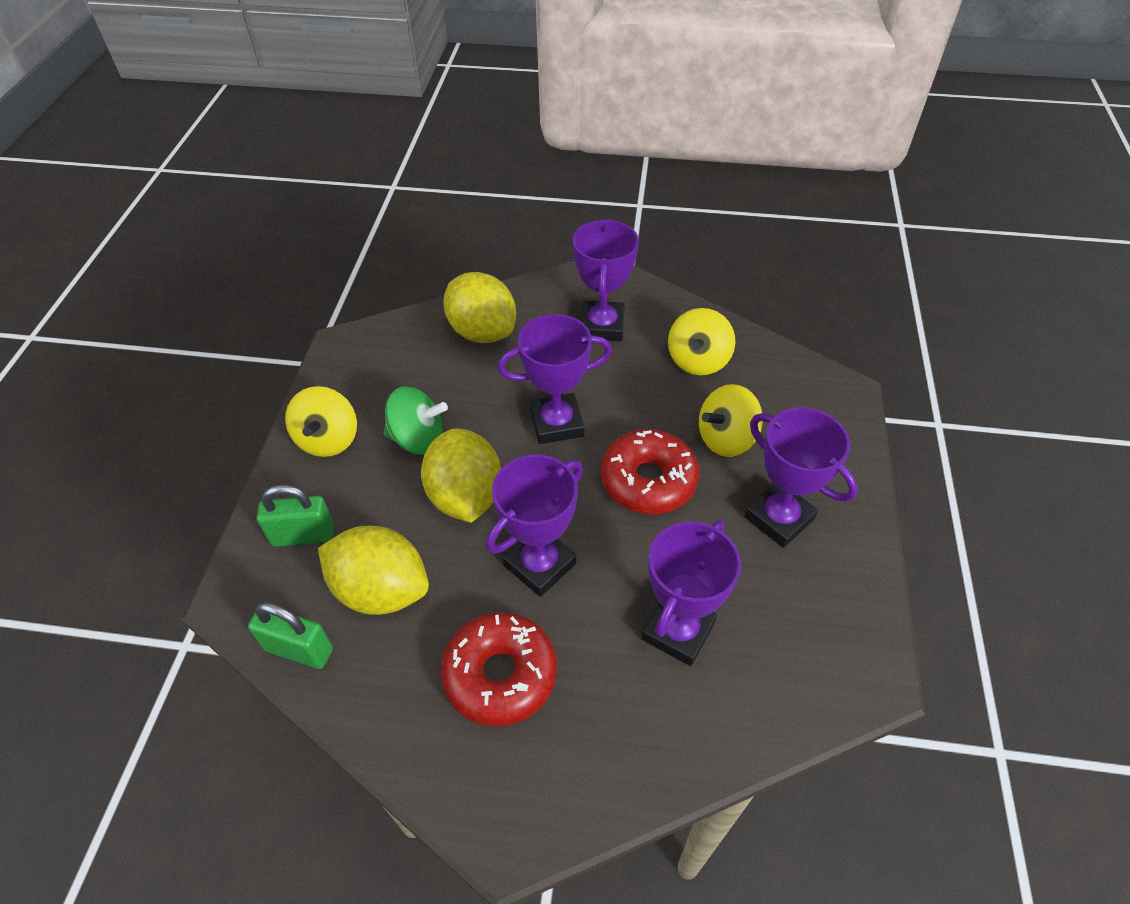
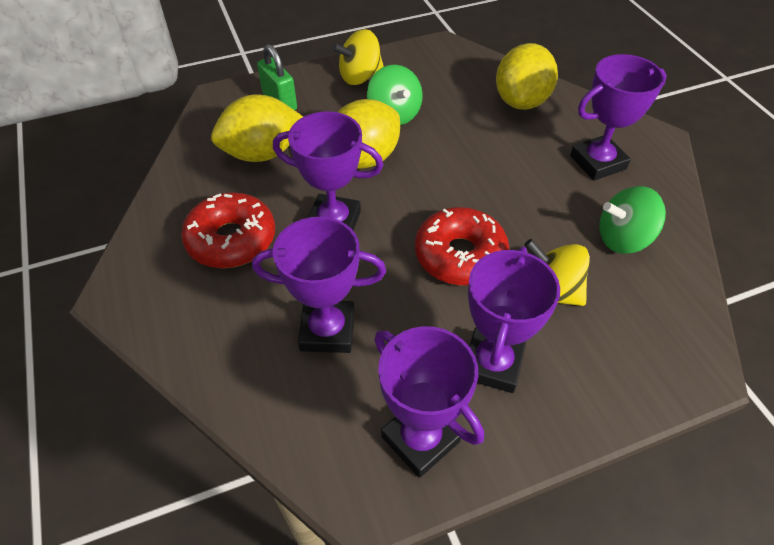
camera: 60 degrees right, 0 degrees up
green padlock [248,602,333,669] -> none
yellow lemon [318,526,429,615] -> yellow lemon turned 75 degrees clockwise [211,95,303,162]
purple trophy [498,314,612,444] -> purple trophy moved to [374,326,484,478]
yellow spinning top [668,308,736,375] -> green spinning top [599,186,666,254]

